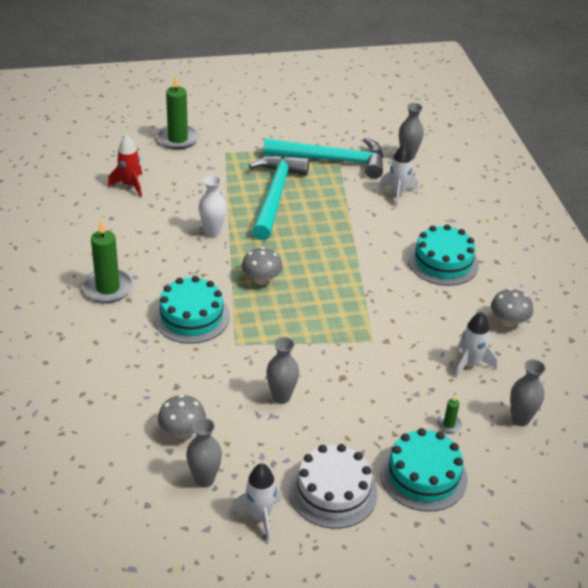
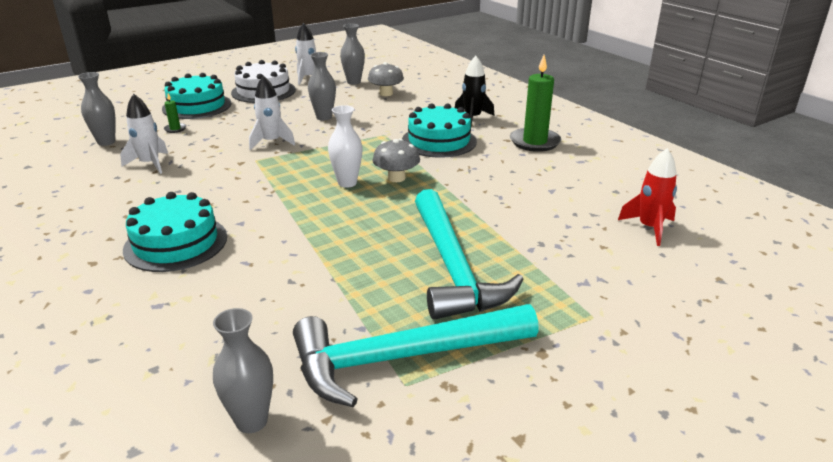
camera: 160 degrees right, 10 degrees down
green candle [157,75,199,150] -> none
white vase [199,175,226,237] -> white vase moved to [328,105,363,188]
white rocket [380,144,418,207] -> white rocket moved to [249,75,295,150]
grey mushroom [491,288,533,327] -> none
none -> black rocket [455,56,494,126]

